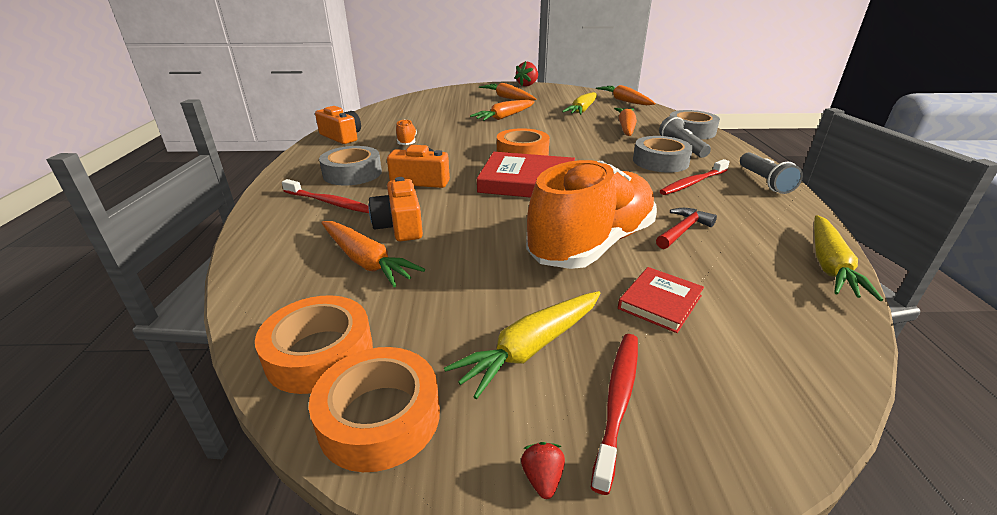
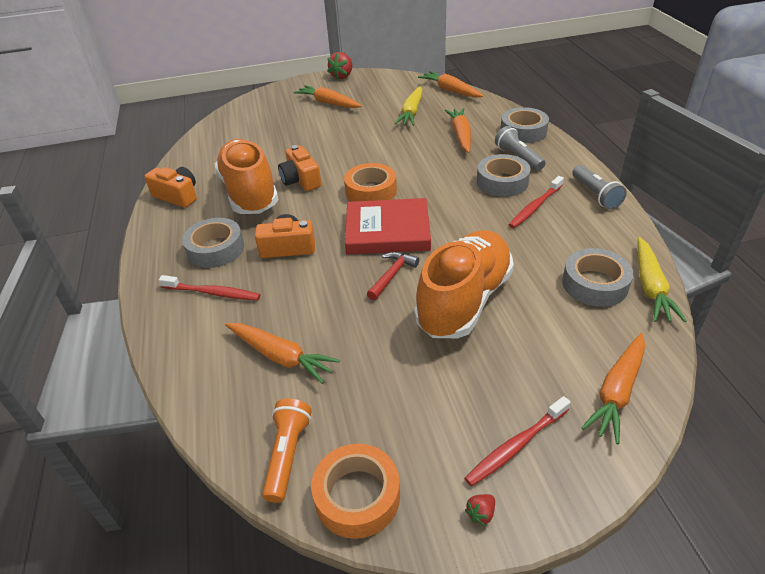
camera: 10 degrees left, 10 degrees up
orange tape [255,295,373,394] -> orange flashlight [262,398,312,503]
orange camera [368,177,423,241] -> orange camera moved to [278,145,321,191]
orange shoe [396,119,417,145] -> orange shoe [215,139,279,214], size x2.49
yellow carrot [444,291,600,399] -> none
orange carrot [470,100,535,121] -> orange carrot moved to [581,333,645,444]
red strawberry [521,442,565,499] -> red strawberry turned 120 degrees counterclockwise [465,494,495,526]
red toothbrush [591,334,638,495] -> red toothbrush turned 135 degrees counterclockwise [464,396,571,487]
red book [618,267,704,333] -> none
red hammer [656,208,717,249] -> red hammer moved to [367,252,419,300]
none -> grey tape [562,248,633,307]

